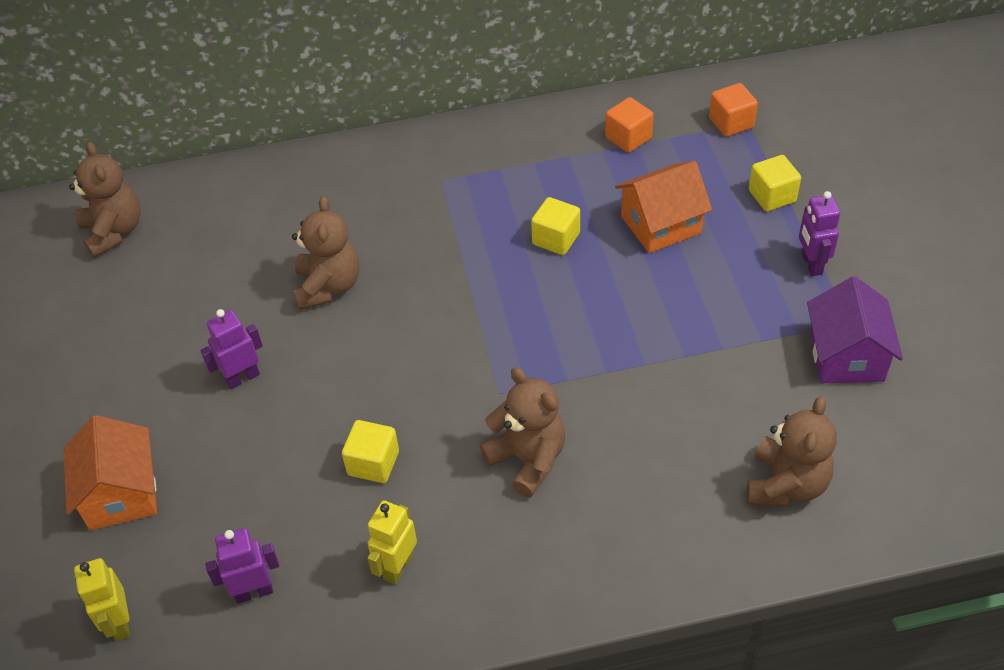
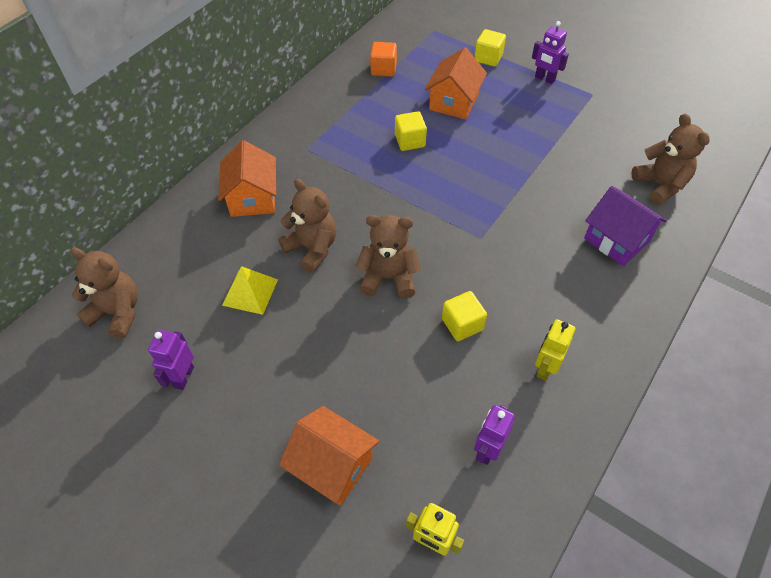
camera: 45 degrees left, 5 degrees up
purple robot [200,309,263,389] -> purple robot moved to [148,330,194,390]
yellow robot [368,500,417,584] -> yellow robot turned 45 degrees clockwise [535,319,575,381]
brown teddy bear [480,367,565,498] -> brown teddy bear moved to [356,215,421,299]
orange cube [709,83,758,137] -> none
purple house [807,276,903,383] -> purple house moved to [584,186,667,266]
none -> orange house [218,140,276,217]
none -> yellow pyramid [222,266,278,315]

